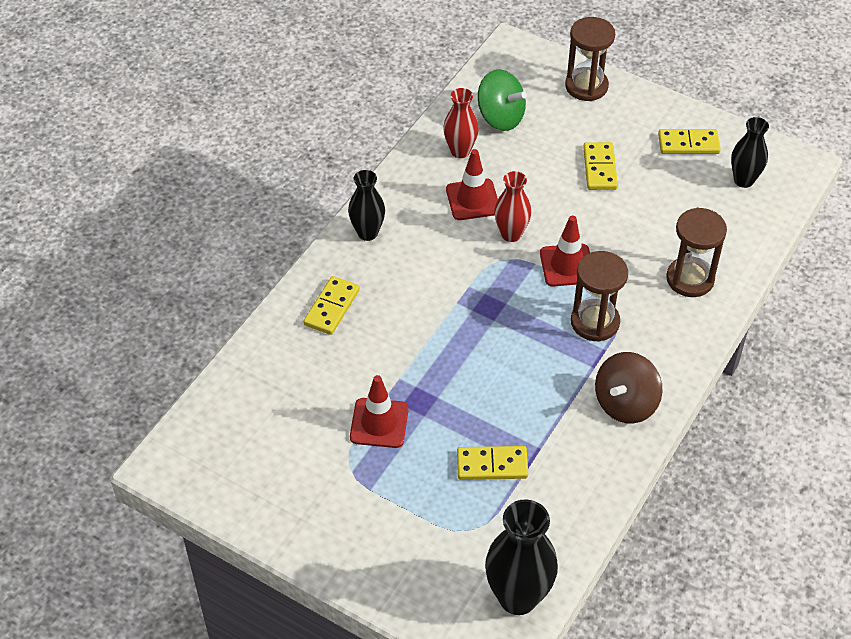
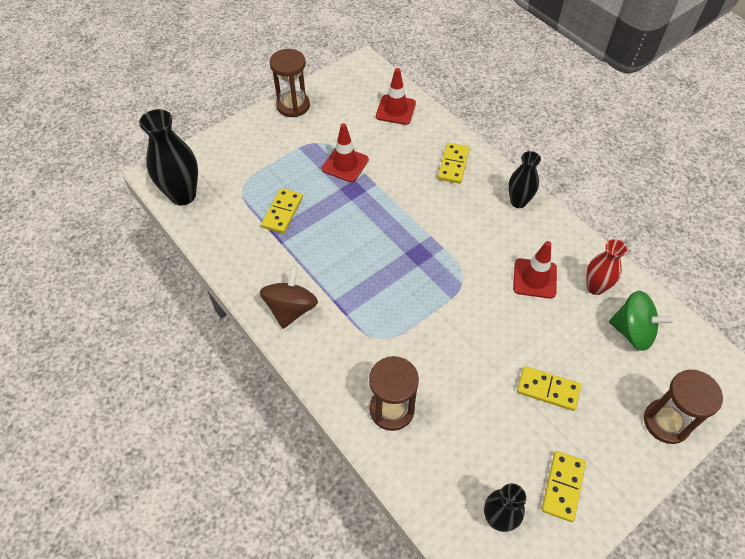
camera: 110 degrees right, 5 degrees up
yellow domino [303,276,360,335] -> yellow domino turned 60 degrees clockwise [438,143,470,184]
green spinning top [478,69,527,131] -> green spinning top turned 120 degrees counterclockwise [609,291,675,351]
red vase [494,171,531,242] -> none
red traffic cone [540,215,590,287] -> red traffic cone moved to [376,68,416,125]
brown hourglass [571,251,628,342] -> brown hourglass moved to [270,49,310,117]
brown spinning top [595,352,662,423] -> brown spinning top turned 45 degrees clockwise [260,266,318,329]

